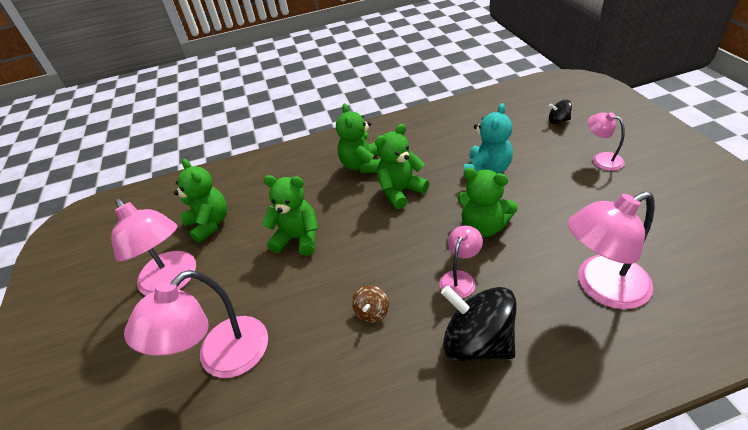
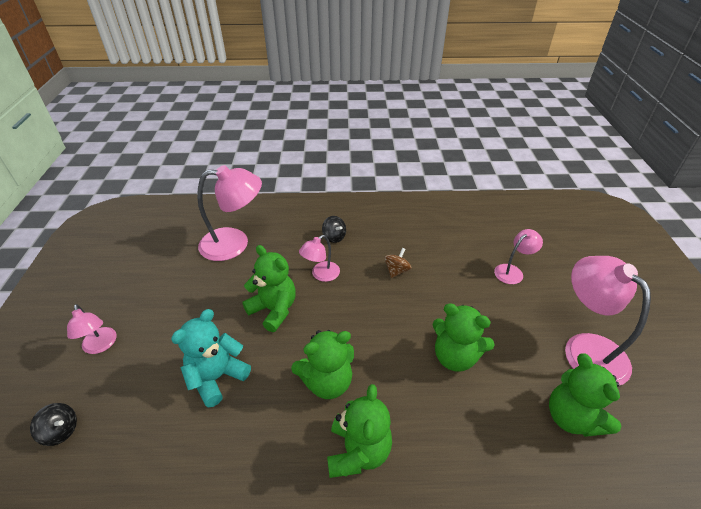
camera: 170 degrees left, 0 degrees up
pink lamp [124,270,268,378] -> pink lamp [494,229,543,284], size x0.54
black spinning top [441,286,517,361] -> black spinning top [322,216,346,243], size x0.47

